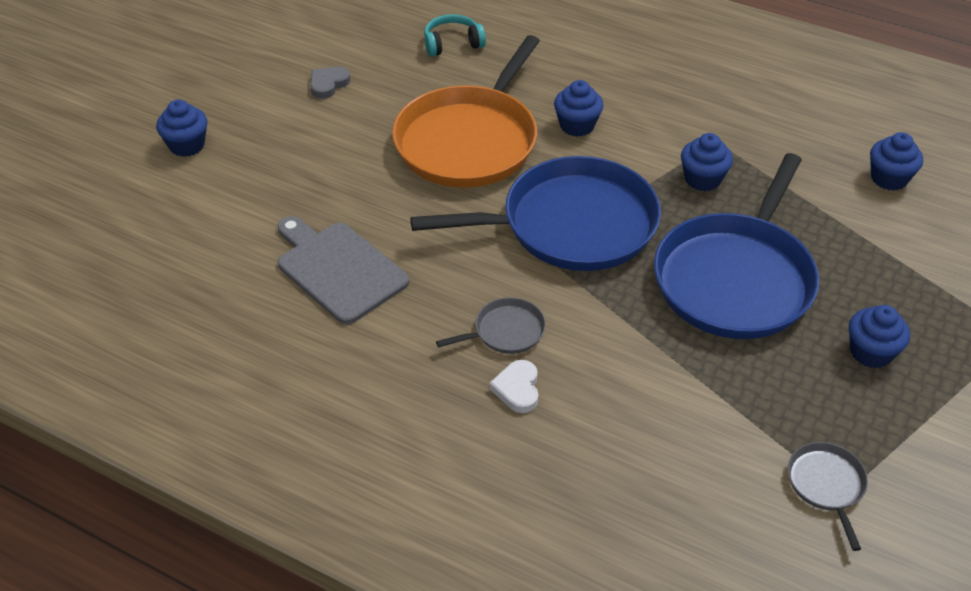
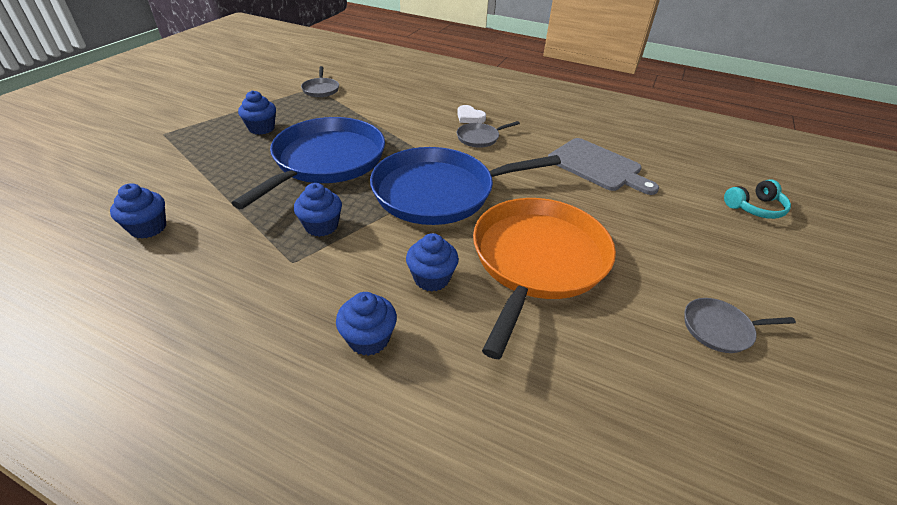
camera: 175 degrees right, 5 degrees down
blue cupcake [156,100,207,157] -> blue cupcake moved to [336,292,397,356]
grey heart [310,67,350,99] -> grey pan [684,298,796,353]
turquoise headphones [424,14,486,57] -> turquoise headphones moved to [724,179,791,219]
white heart [489,360,538,413] -> white heart turned 135 degrees clockwise [457,105,486,123]

